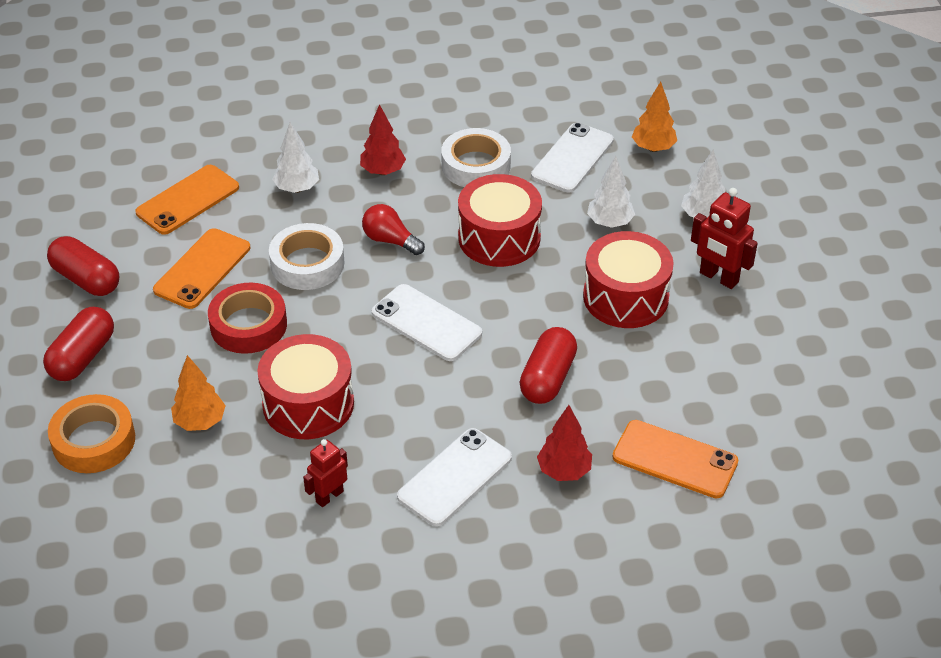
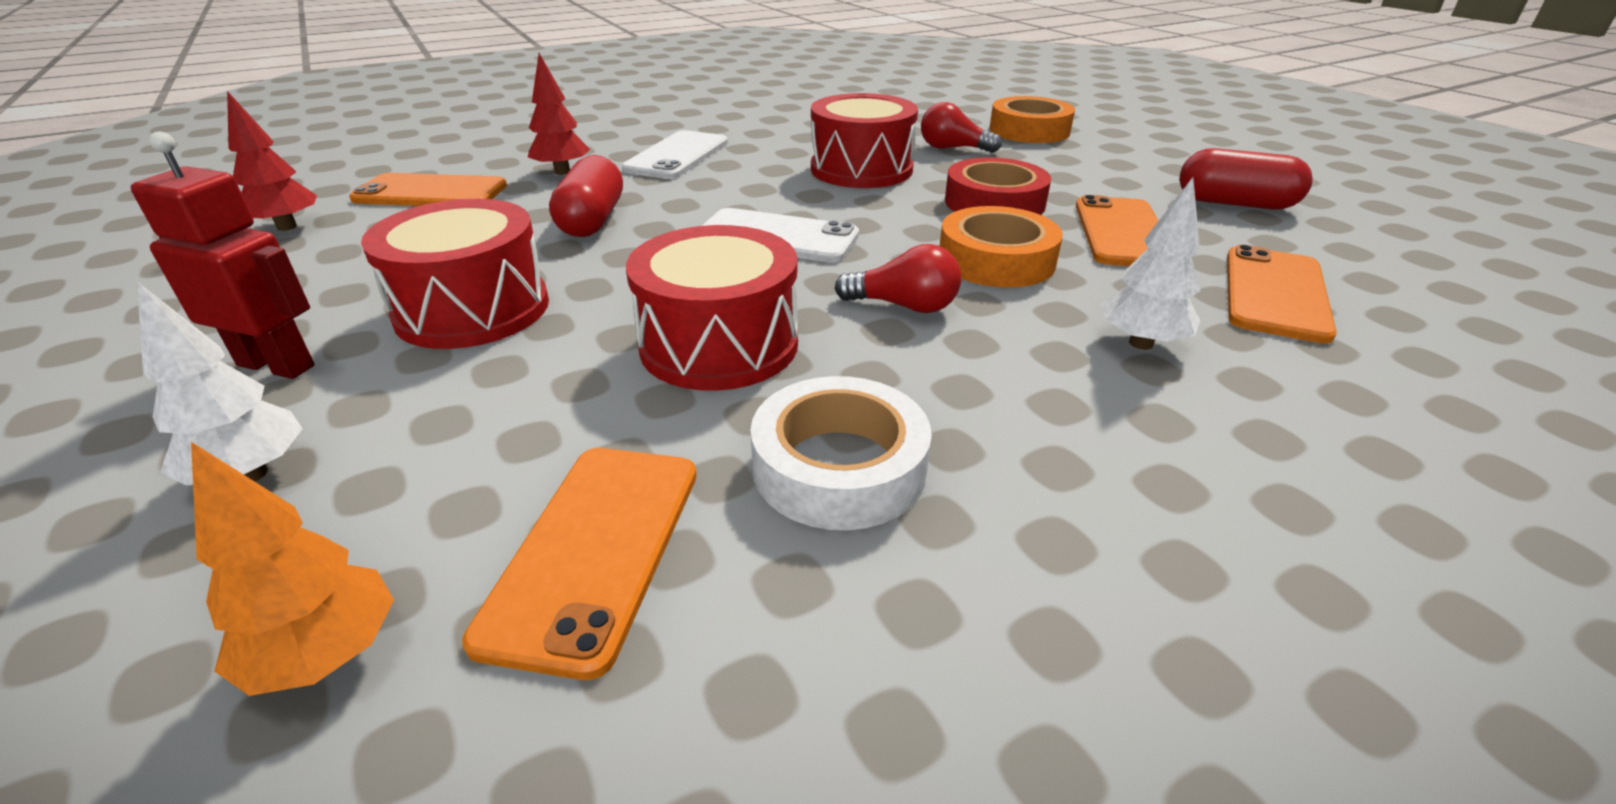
camera: 160 degrees right, 10 degrees down
red capsule [43,307,114,381] -> none
orange tree [171,355,226,431] -> red light bulb [921,102,1002,153]
white tape [269,223,345,290] -> orange tape [940,206,1063,288]
red robot [303,439,348,507] -> none
red tree [360,104,406,175] -> red tree moved to [227,91,317,231]
white phone [531,122,614,192] -> orange phone [462,448,697,680]
white tree [587,156,635,228] -> none

